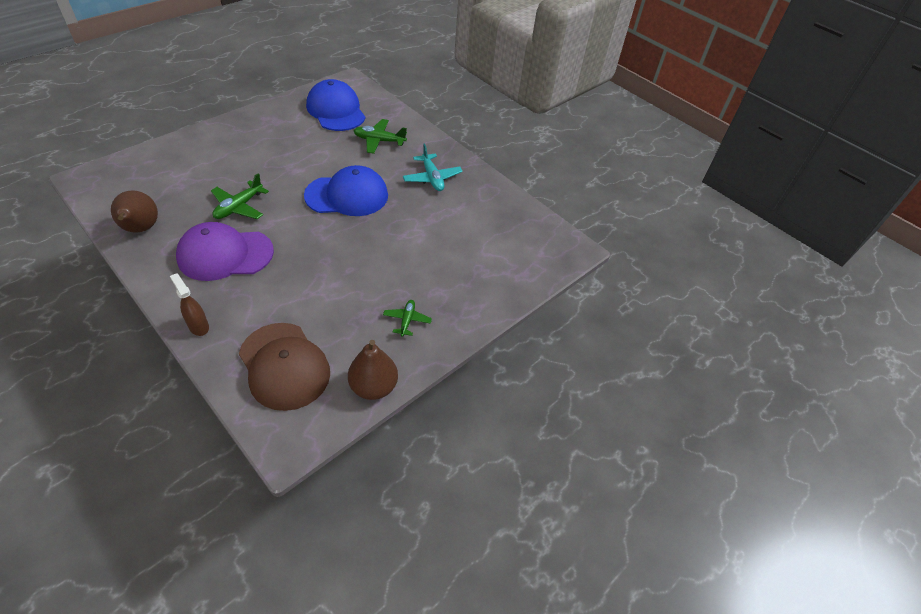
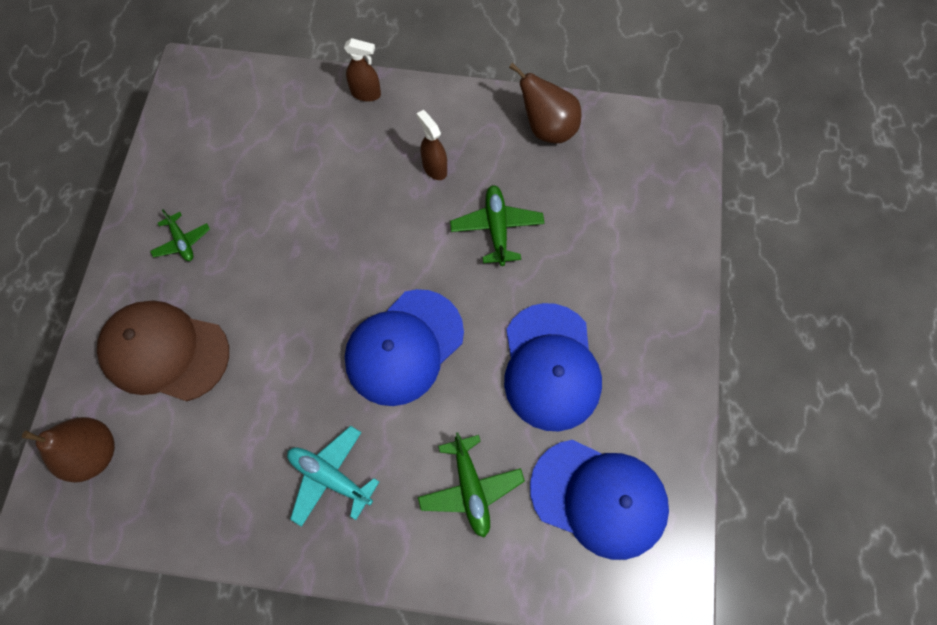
camera: 145 degrees right, 20 degrees up
purple cap [176,222,274,281] -> brown spray bottle [417,110,447,180]
brown cap [239,323,330,411] -> brown cap moved to [97,300,229,401]
brown pear [348,340,398,400] -> brown pear moved to [22,417,115,483]
green plane [354,119,407,154] -> green plane turned 105 degrees clockwise [418,432,525,537]
none -> blue cap [504,303,602,431]

